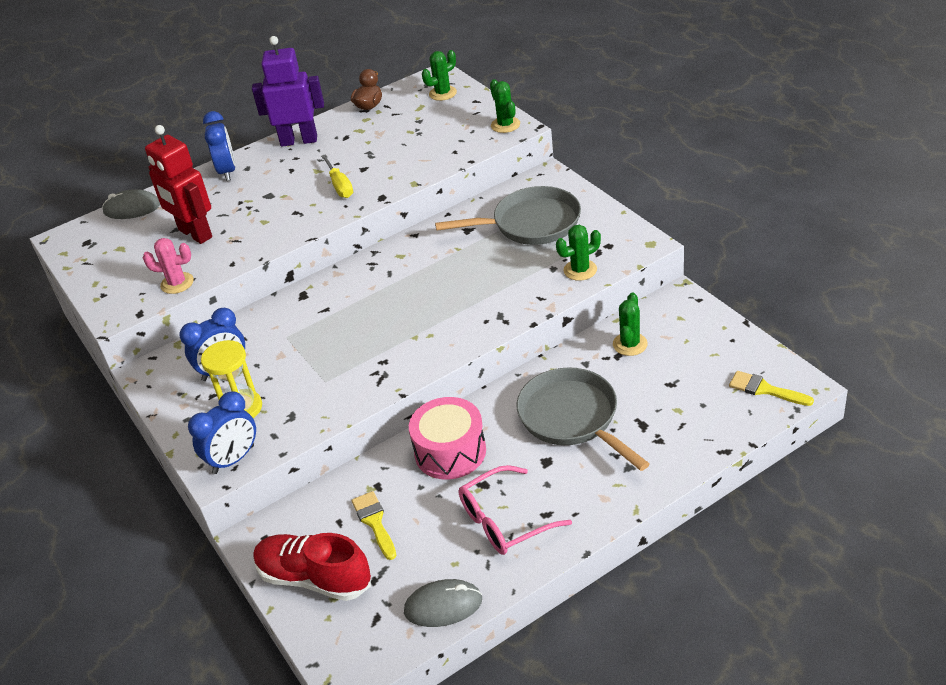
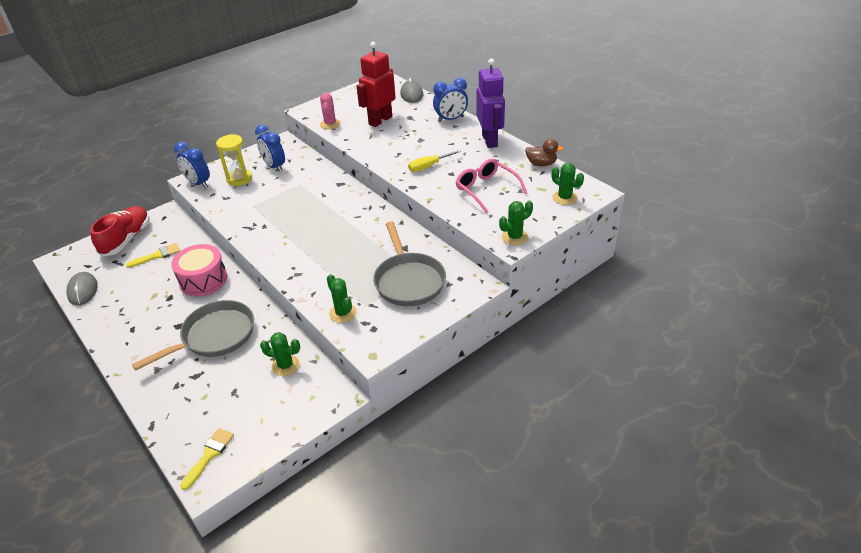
camera: 80 degrees right, 0 degrees up
pink glasses [459,465,572,555] -> pink glasses moved to [456,159,527,214]

